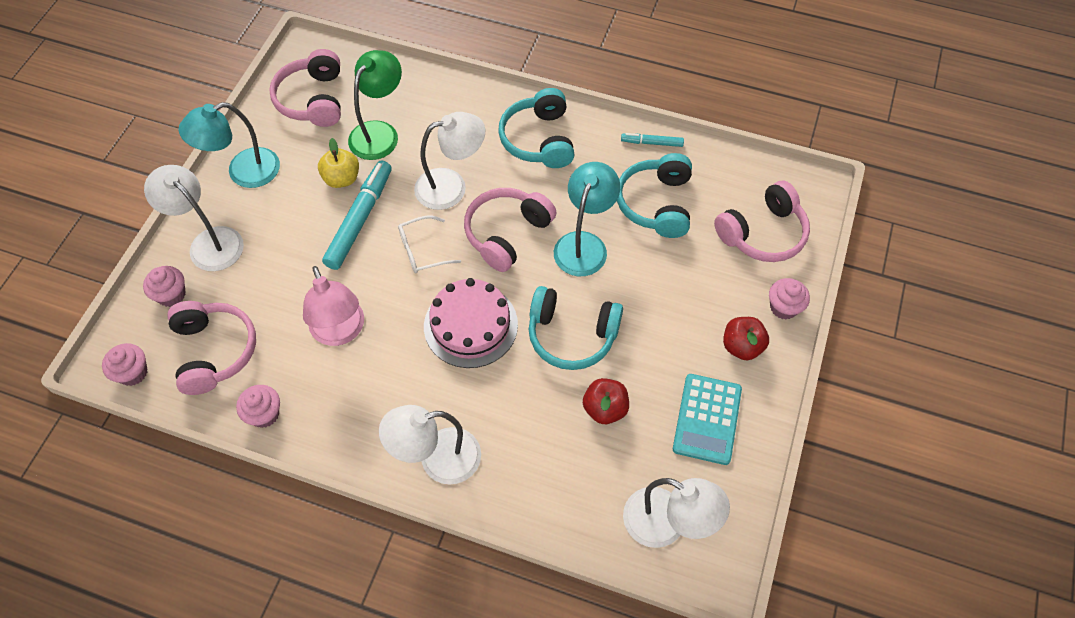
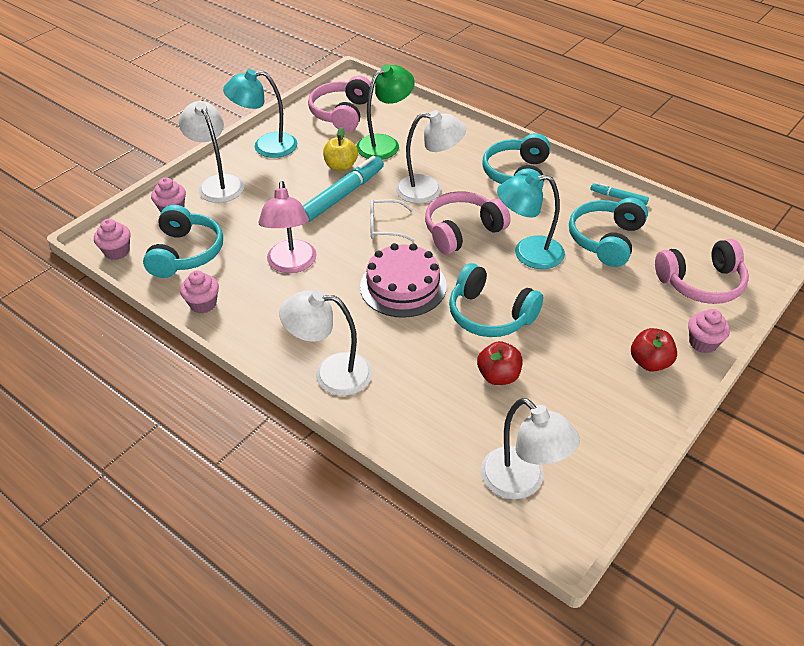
camera: 20 degrees right, 15 degrees down
pink headphones [167,301,256,395] -> turquoise headphones [143,205,223,278]
turquoise lamp [554,162,620,276] -> turquoise lamp turned 135 degrees counterclockwise [497,172,565,269]
turquoise calculator [673,374,742,465] -> none

